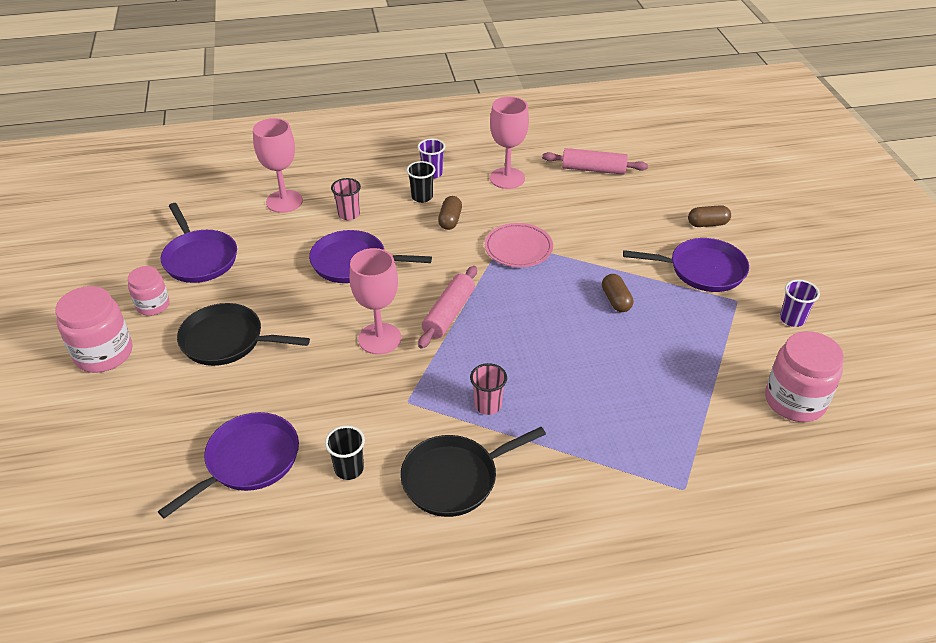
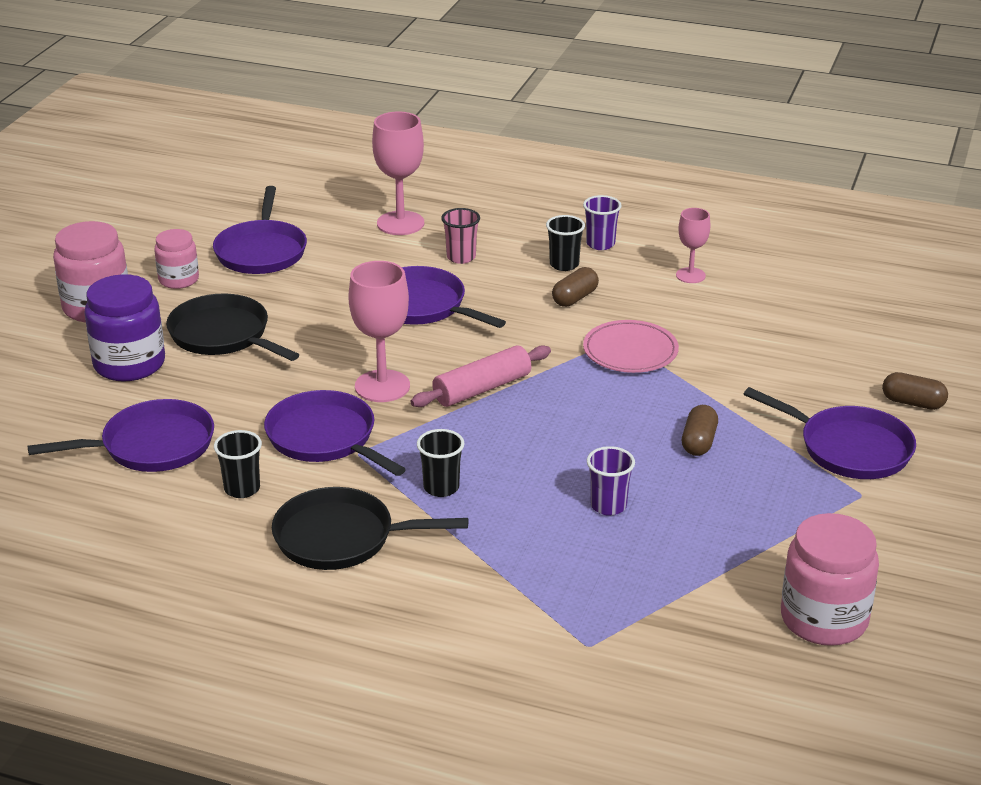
camera: 30 degrees right, 10 degrees down
pink cup [470,363,507,415] -> black cup [417,429,464,497]
pink goblet [490,96,529,189] -> pink goblet [676,208,710,283], size x0.59
pink rolling pin [542,148,648,175] -> none
purple cup [780,279,820,327] -> purple cup moved to [587,446,635,516]
none -> purple jar [84,274,165,381]
none -> purple pan [264,390,406,476]

